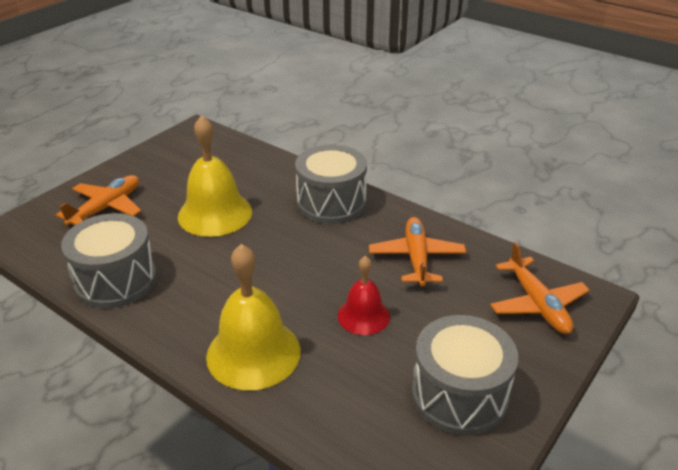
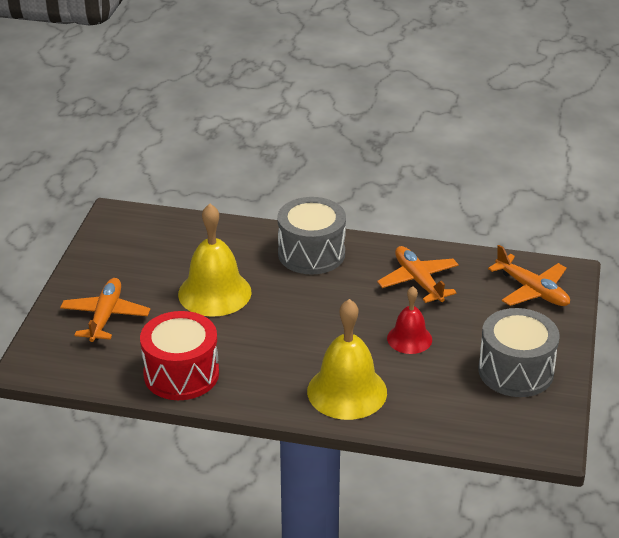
camera: 25 degrees left, 0 degrees up
grey drum [61,213,157,308] -> red drum [140,311,219,400]

